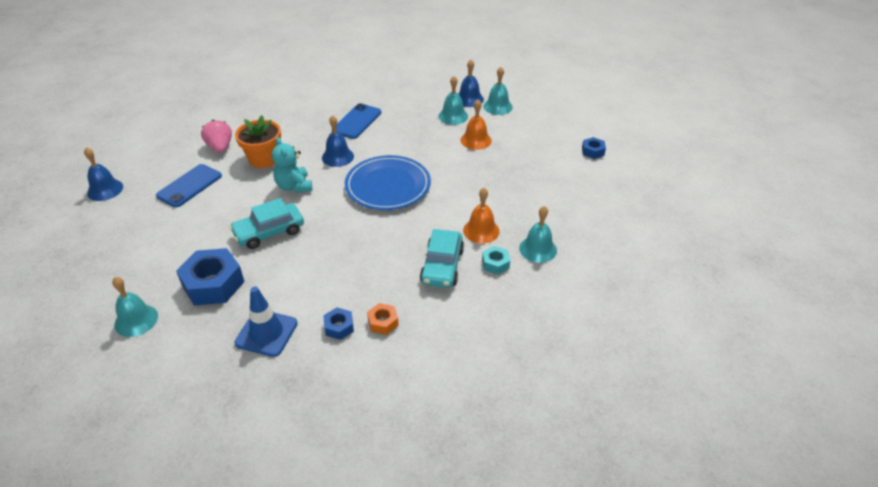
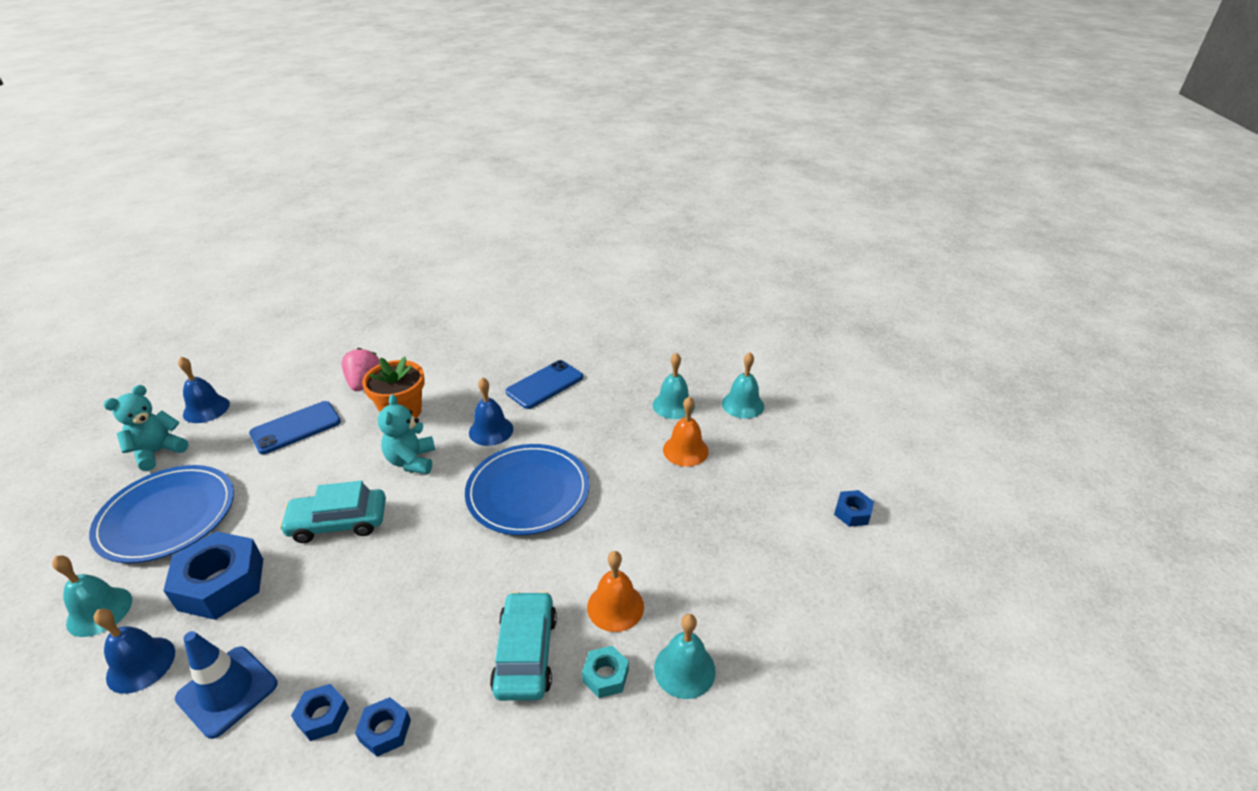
camera: 20 degrees right, 5 degrees down
orange nut [367,303,399,335] -> blue nut [355,697,411,757]
turquoise car [420,229,464,288] -> turquoise car turned 150 degrees clockwise [490,591,557,701]
blue bell [459,60,484,107] -> blue bell moved to [94,609,175,694]
none -> blue plate [89,465,234,563]
none -> turquoise teddy bear [104,385,189,471]

